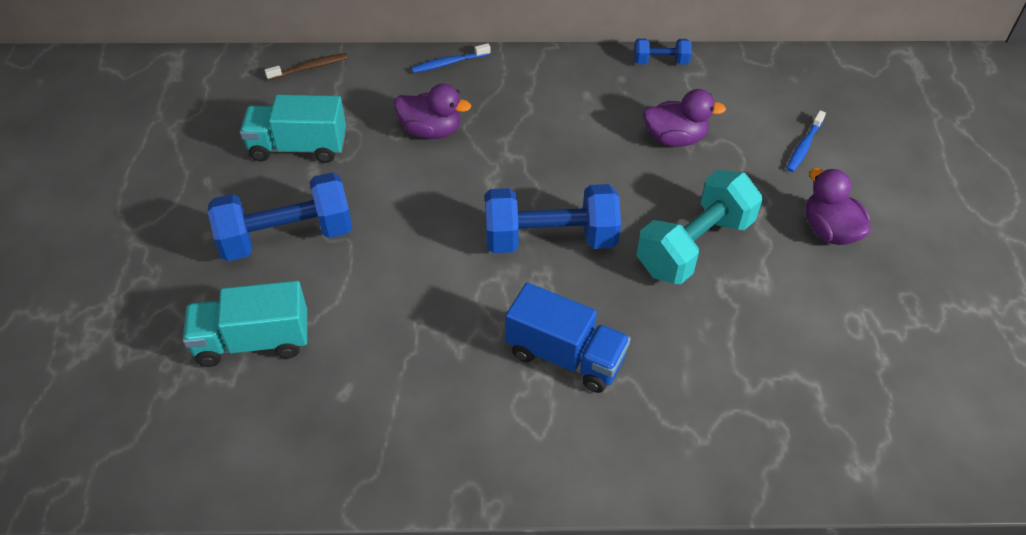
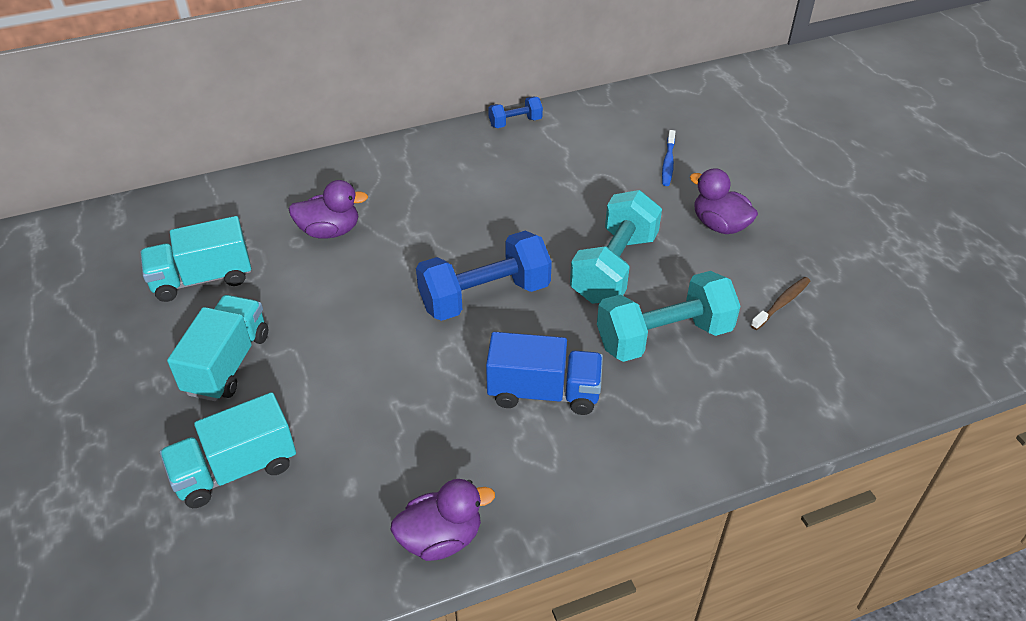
camera: 20 degrees left, 5 degrees down
blue dumbbell [208,172,352,261] -> turquoise truck [167,295,268,401]
brown toothbrush [264,53,347,80] -> brown toothbrush moved to [751,277,811,330]
blue toothbrush [411,43,490,73] -> none
purple duck [643,89,726,147] -> purple duck moved to [391,479,495,561]
none -> turquoise dumbbell [597,271,740,362]

